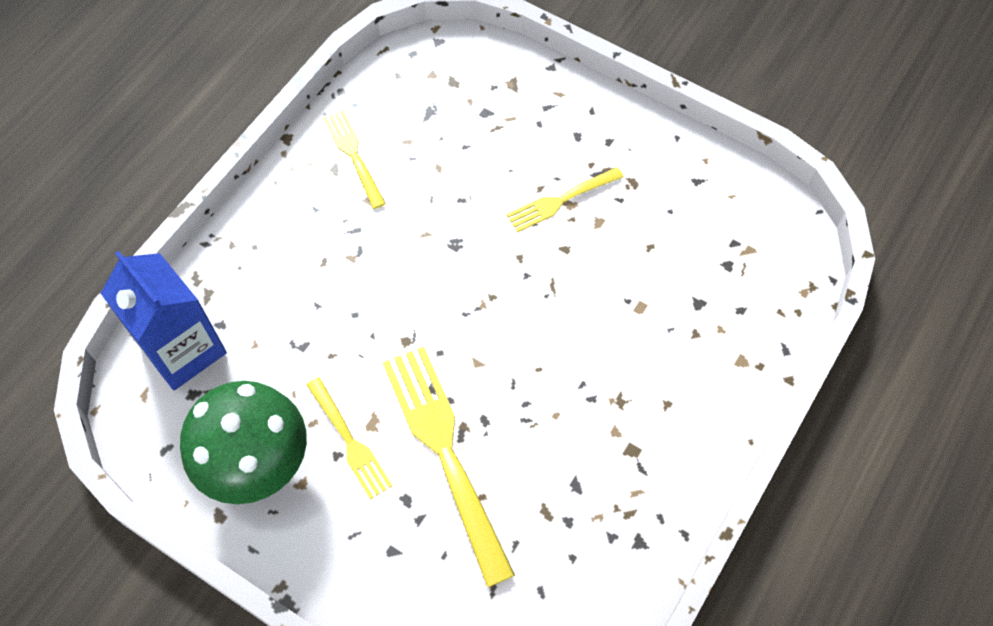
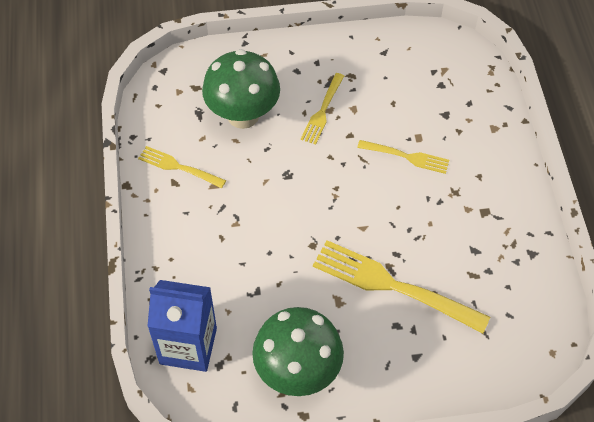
camera: 40 degrees left, 5 degrees down
yellow fork [306,377,392,499] -> yellow fork moved to [357,140,449,174]
none -> green mushroom [202,49,280,129]

